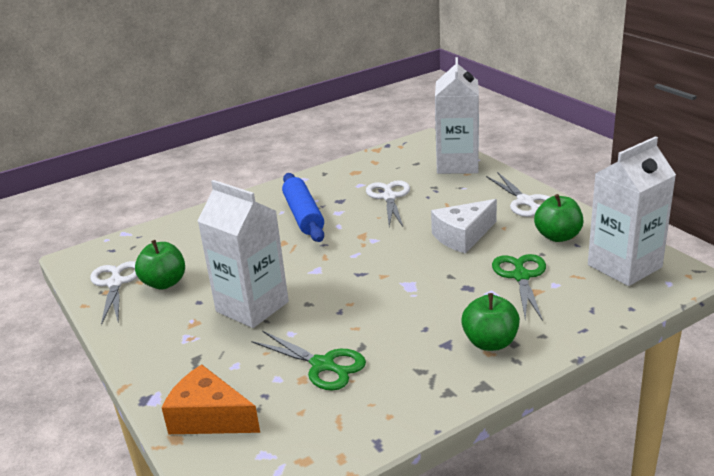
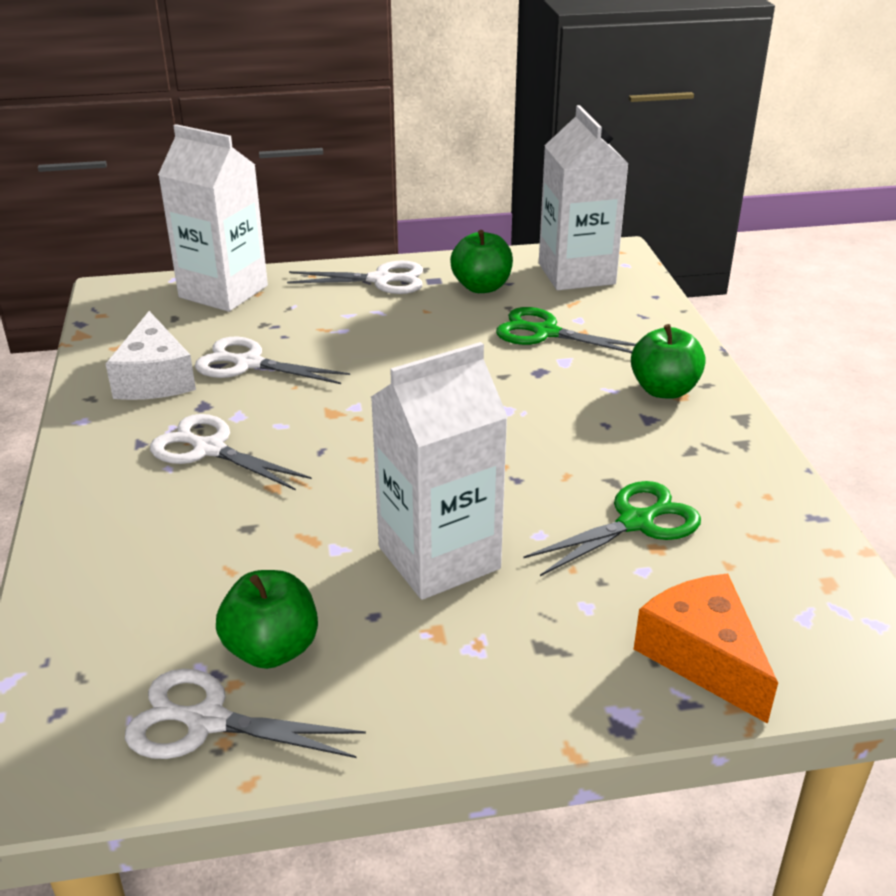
camera: 70 degrees left, 5 degrees up
orange cheese [162,364,260,434] -> orange cheese turned 105 degrees clockwise [634,574,778,724]
blue rolling pin [282,173,324,242] -> white scissors [150,414,312,491]
white cheese [431,199,497,254] -> white cheese moved to [105,311,196,400]

